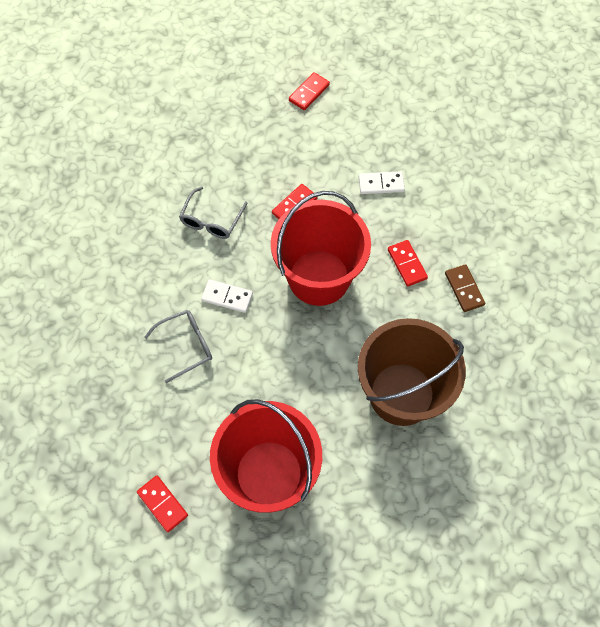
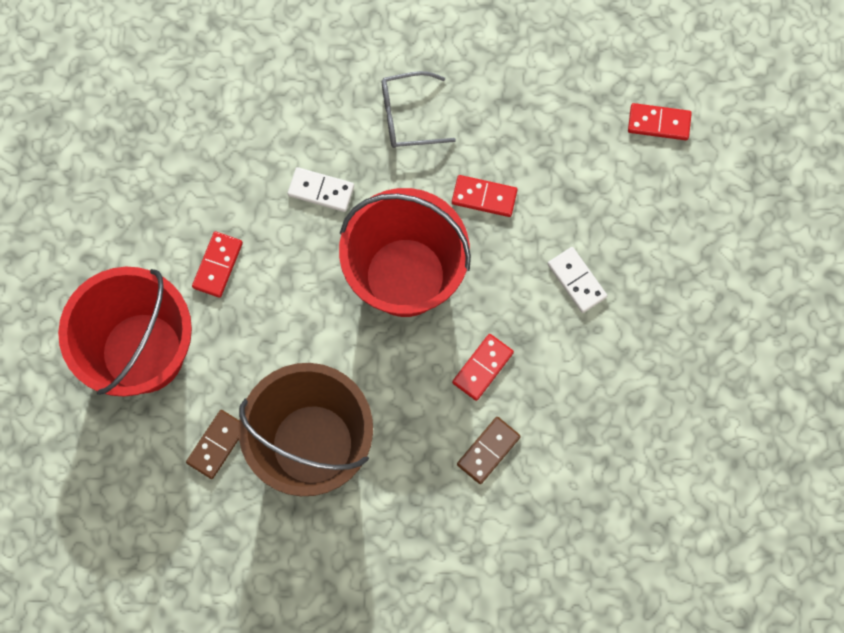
camera: 60 degrees right, 10 degrees up
red domino [137,475,188,532] -> red domino moved to [192,231,243,298]
grey glasses [145,310,212,383] -> none
white domino [201,279,253,313] -> white domino turned 60 degrees counterclockwise [288,167,354,212]
none -> brown domino [186,410,239,479]

